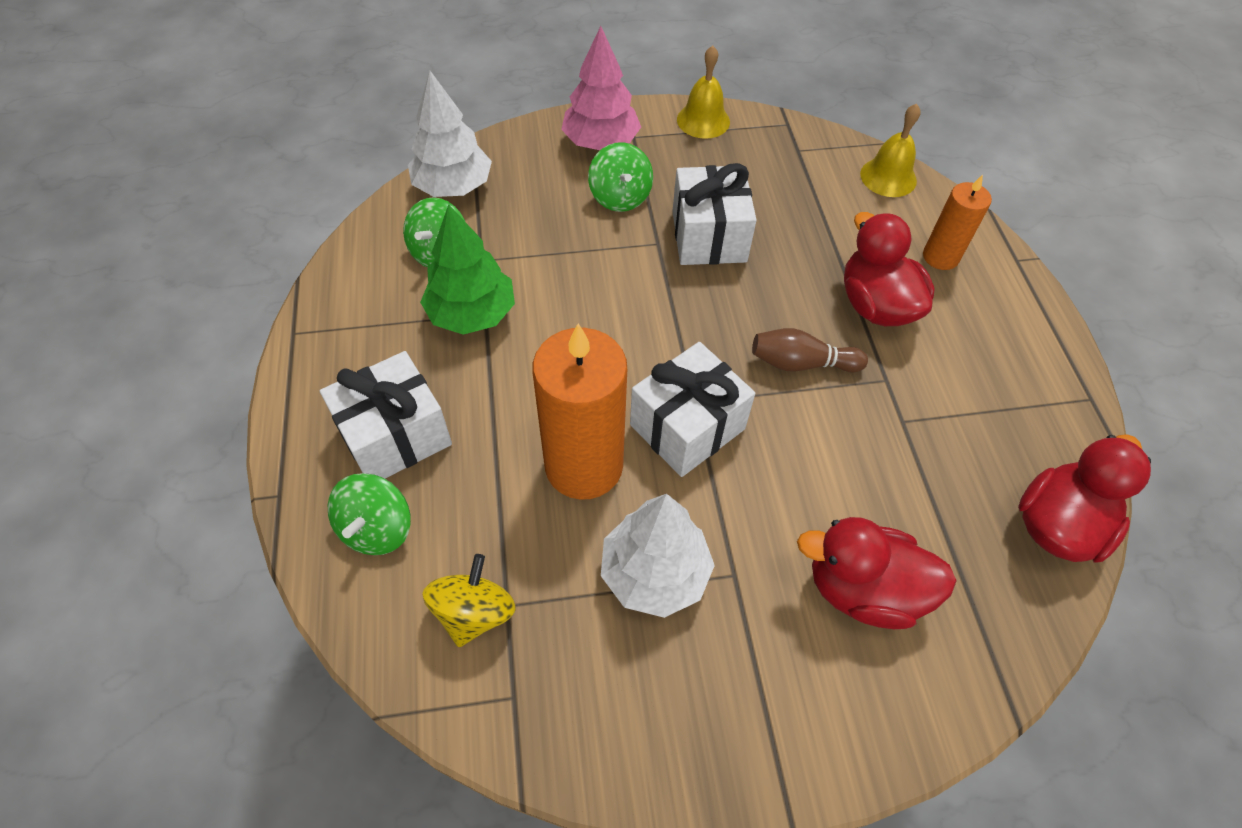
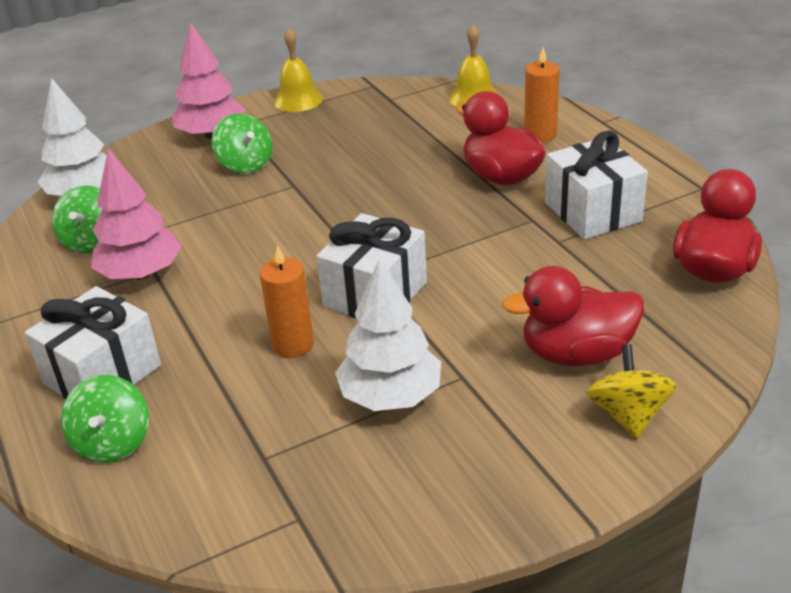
camera: 15 degrees left, 20 degrees down
green tree [420,204,515,335] -> pink tree [91,148,182,280]
yellow spinning top [423,554,516,647] -> yellow spinning top moved to [587,344,677,439]
orange candle [532,324,627,500] -> orange candle [260,245,314,358], size x0.56
white gift [672,163,757,265] -> white gift moved to [545,131,648,239]
brown bowling pin [752,328,868,372] -> none

